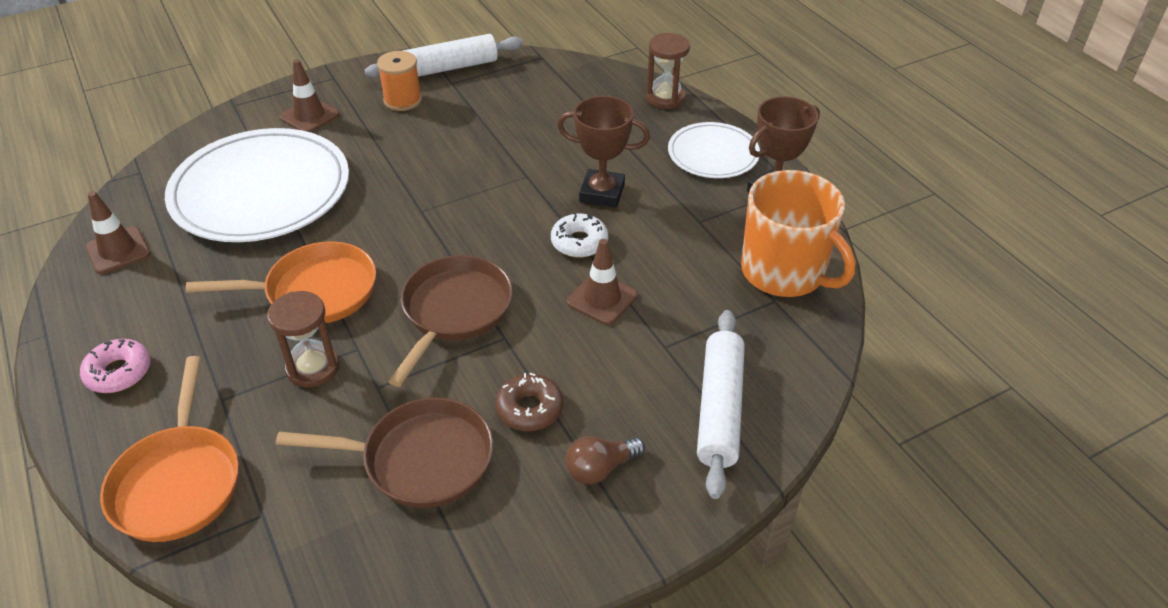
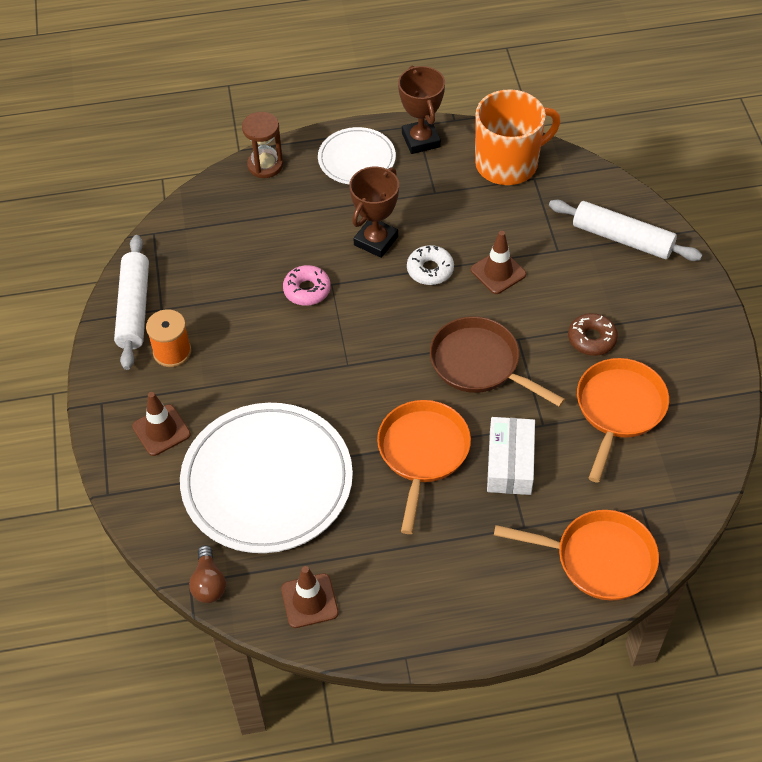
camera: 70 degrees left, 10 degrees up
pink donut [80,339,151,393] -> pink donut moved to [283,265,331,306]
brown hourglass [267,291,340,387] -> white box [487,417,535,495]
brown pan [276,397,493,508] -> orange pan [577,358,669,483]
brown light bulb [565,436,645,485] -> brown light bulb moved to [189,545,226,603]

